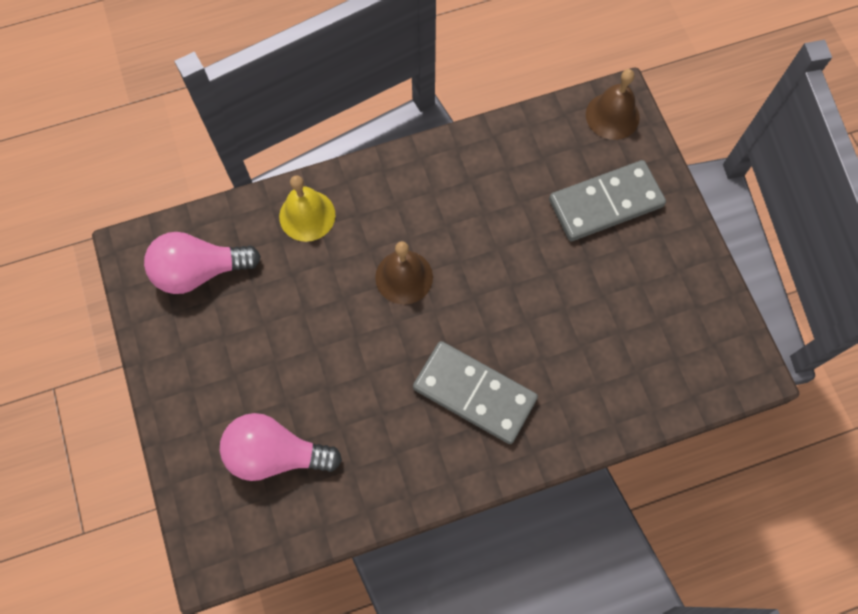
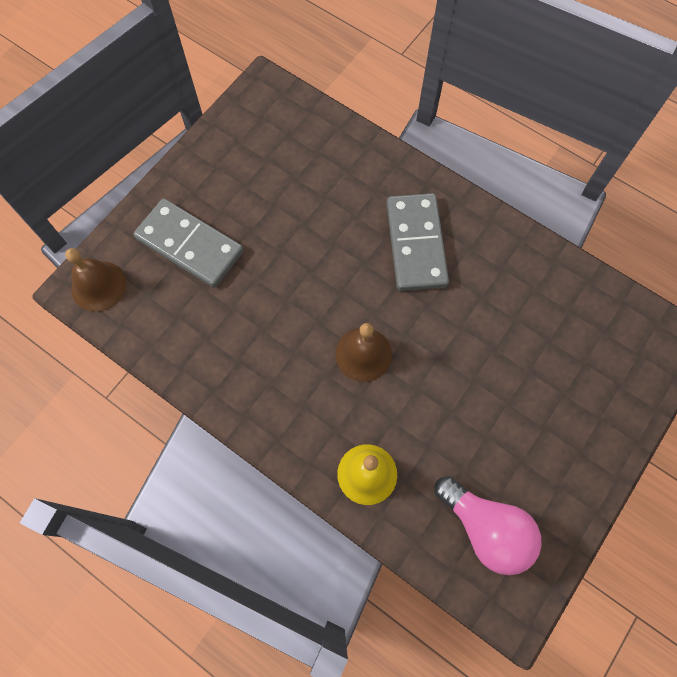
camera: 125 degrees left, 0 degrees up
pink light bulb [220,413,342,481] -> none

